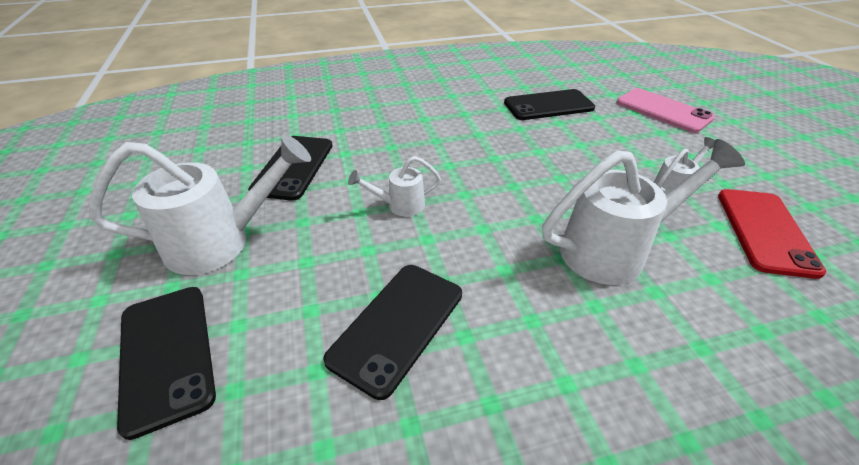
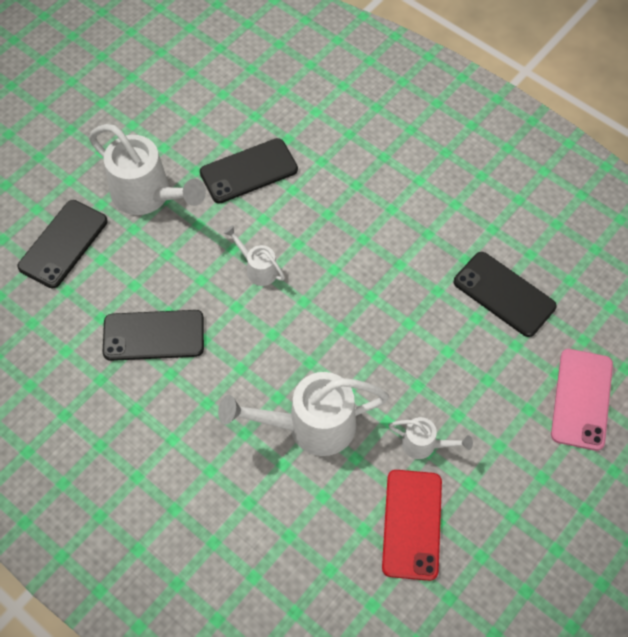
camera: 55 degrees right, 20 degrees up
white watering can [542,139,745,285] -> white watering can turned 135 degrees clockwise [218,372,389,456]
red phone [718,189,826,279] -> red phone turned 60 degrees counterclockwise [382,470,442,581]

